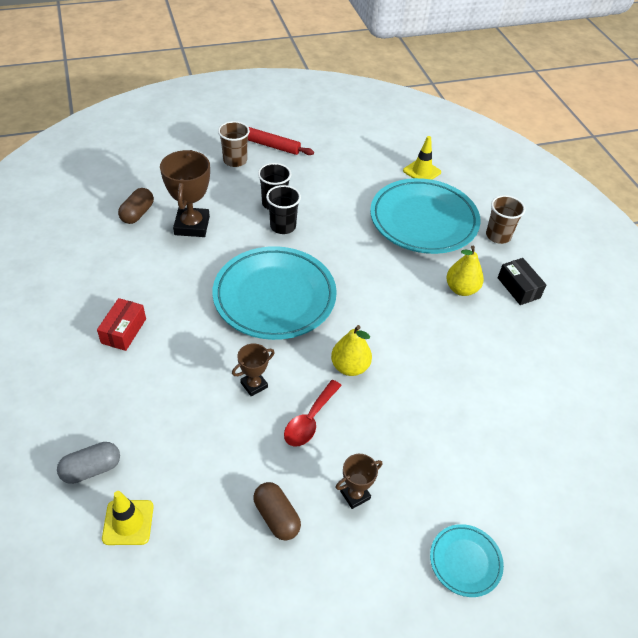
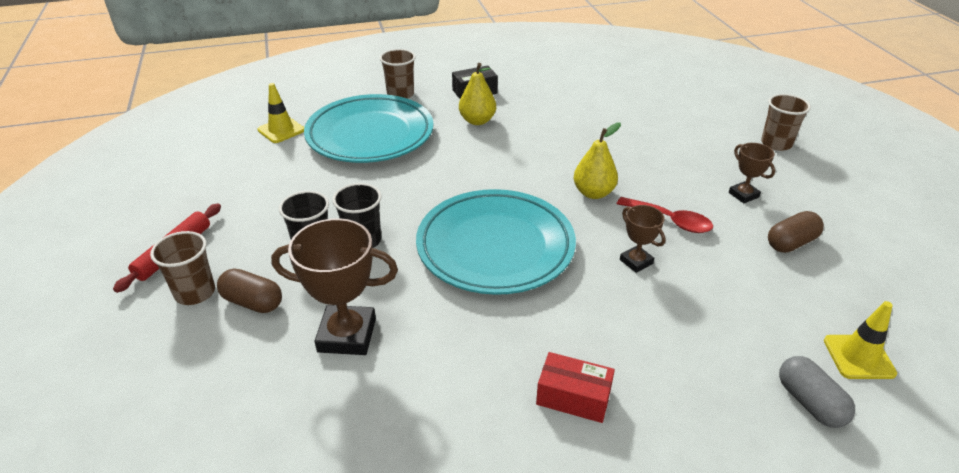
camera: 85 degrees left, 10 degrees down
brown capsule [118,188,154,224] -> brown capsule moved to [217,269,282,313]
turquoise plate [430,524,504,597] -> brown cup [761,94,811,151]

